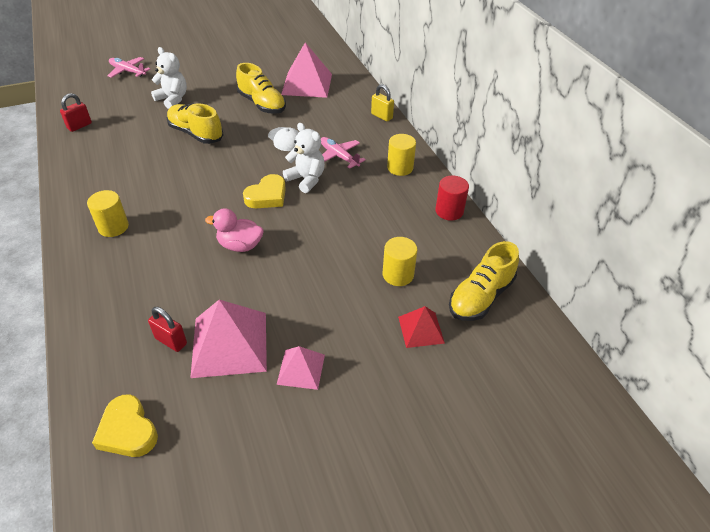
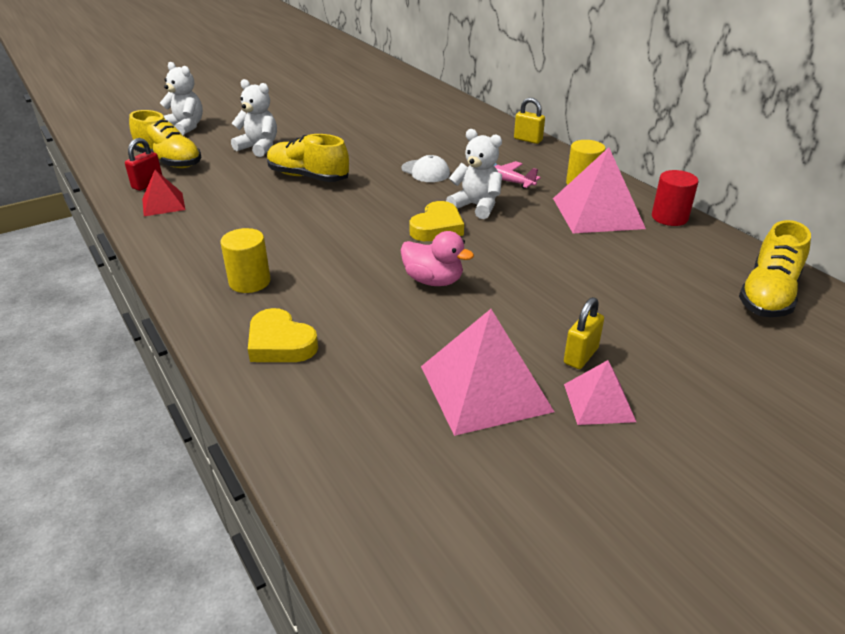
camera: 10 degrees left, 10 degrees down
yellow heart [92,394,158,457] -> yellow heart moved to [248,308,318,362]
pink plane [107,57,150,78] -> white teddy bear [160,62,203,136]
red padlock [148,307,187,352] -> none
pink duck [205,208,264,252] -> pink duck turned 150 degrees counterclockwise [401,231,474,286]
yellow shoe [236,63,286,114] -> yellow shoe moved to [129,110,202,168]
pink pyramid [281,43,332,98] -> pink pyramid moved to [553,147,646,233]
yellow cylinder [383,237,417,286] -> none
red pyramid [398,306,445,348] -> red pyramid moved to [142,170,185,216]
none -> yellow padlock [564,297,604,369]

